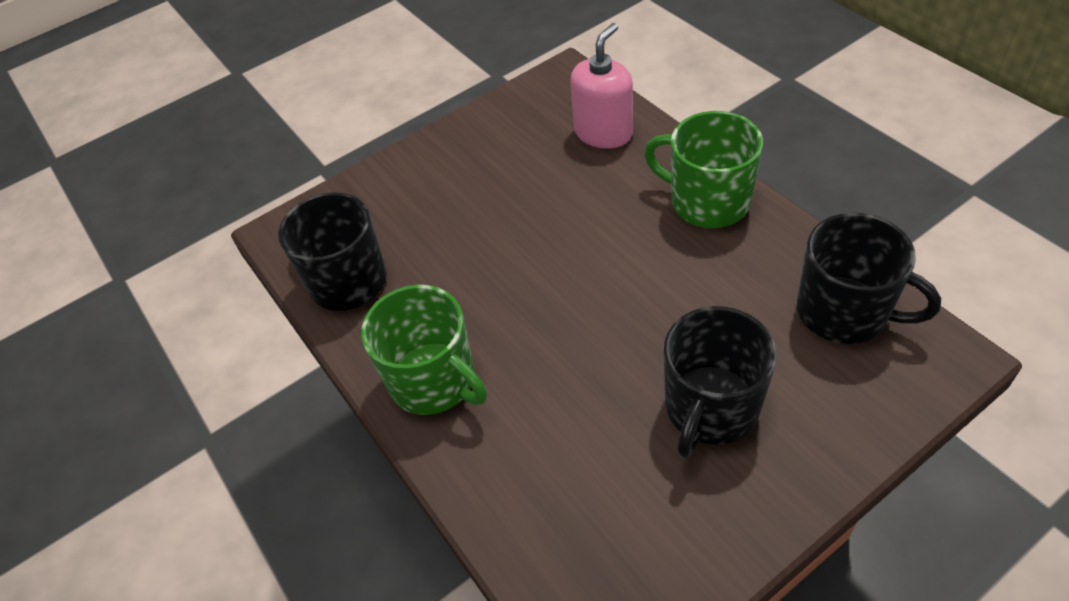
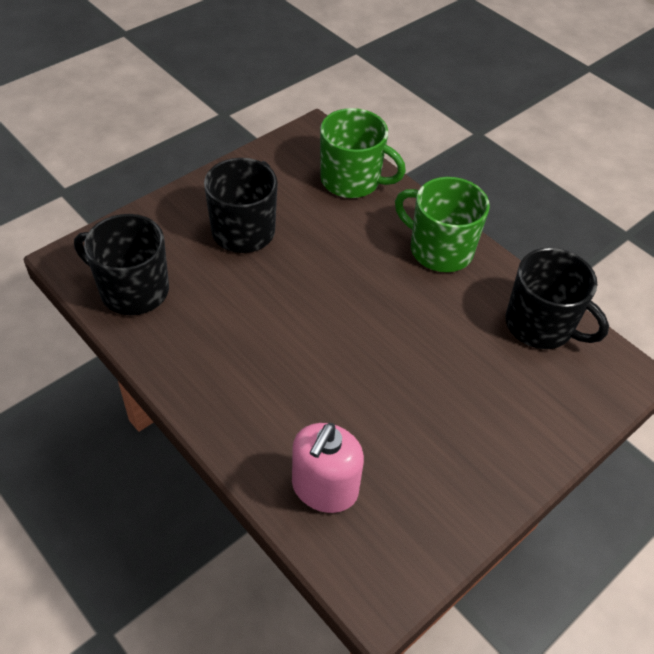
camera: 165 degrees right, 0 degrees up
green mug [644,111,763,228] -> green mug moved to [320,108,406,198]

